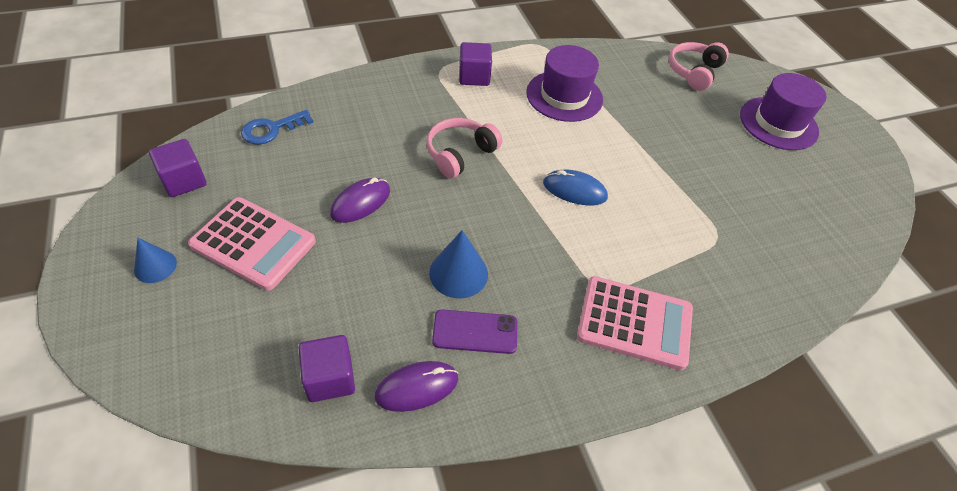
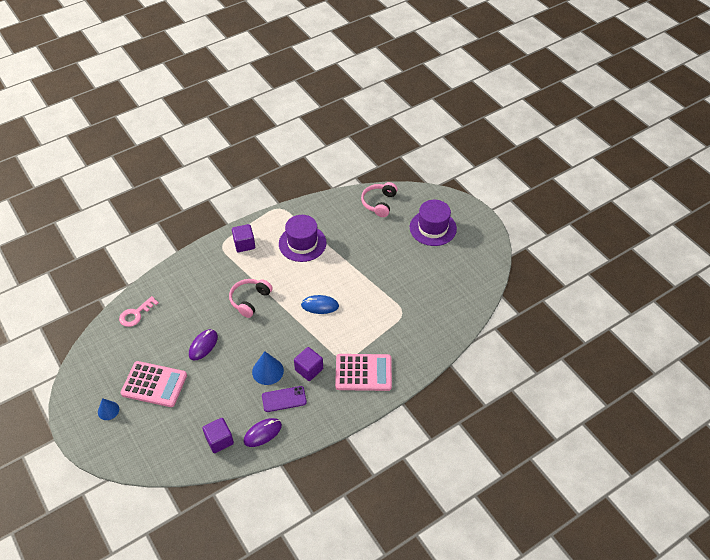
camera: 10 degrees left, 0 degrees up
purple cube [149,139,207,197] -> purple cube moved to [294,347,323,381]
blue key [241,110,314,145] -> pink key [119,296,159,327]

